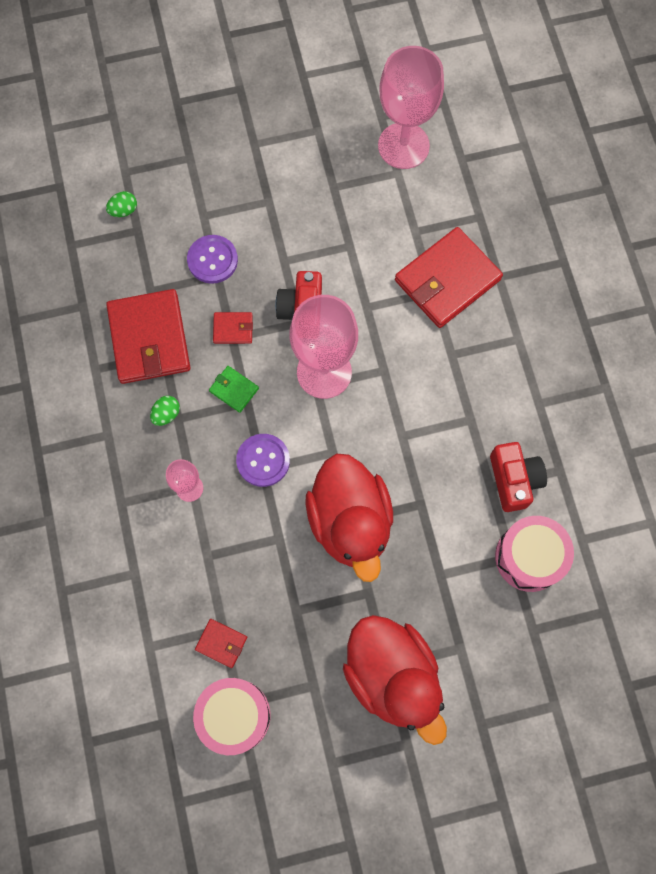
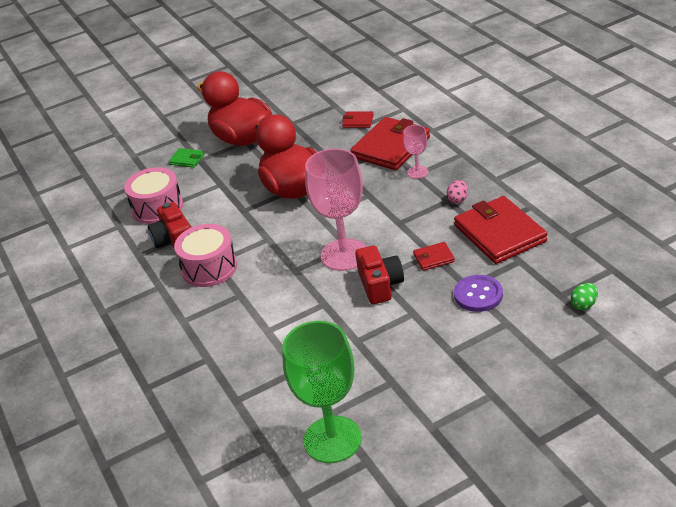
camera: 170 degrees right, 35 degrees down
green egg [150,396,180,426] -> pink egg [447,180,468,204]
pink drum [193,678,270,755] -> pink drum moved to [174,224,237,287]
green wallet [209,366,259,413] -> green wallet moved to [169,148,205,168]
purple button [236,434,290,487] -> none
pink goblet [378,46,444,169] -> green goblet [282,321,362,463]
red wallet [395,227,503,328] -> red wallet moved to [350,117,430,170]

